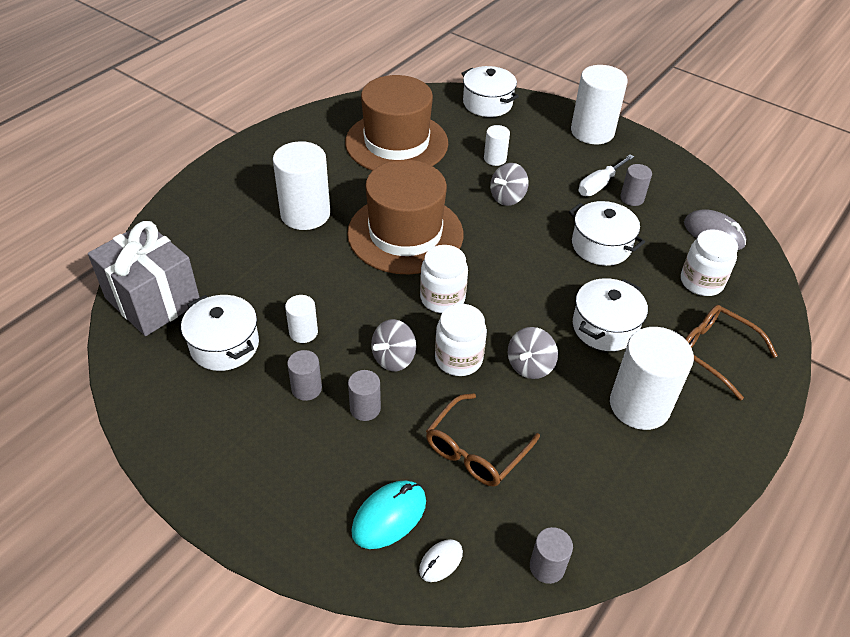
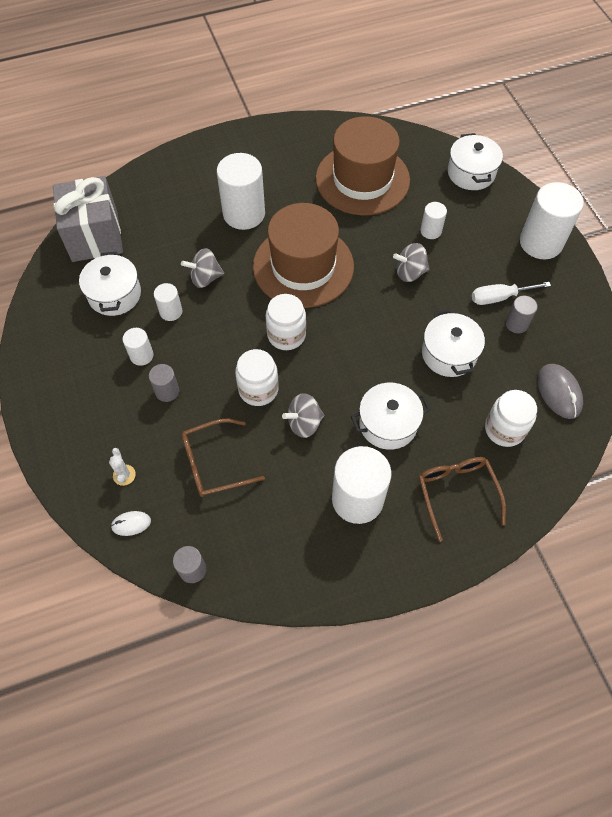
camera: 35 degrees right, 15 degrees up
grey cylinder [287,350,322,401] -> white cylinder [123,328,154,366]
turquoise mouse [351,480,426,549] -> white cactus [109,448,136,486]
grey spinning top [371,319,416,371] -> grey spinning top moved to [181,248,224,288]

